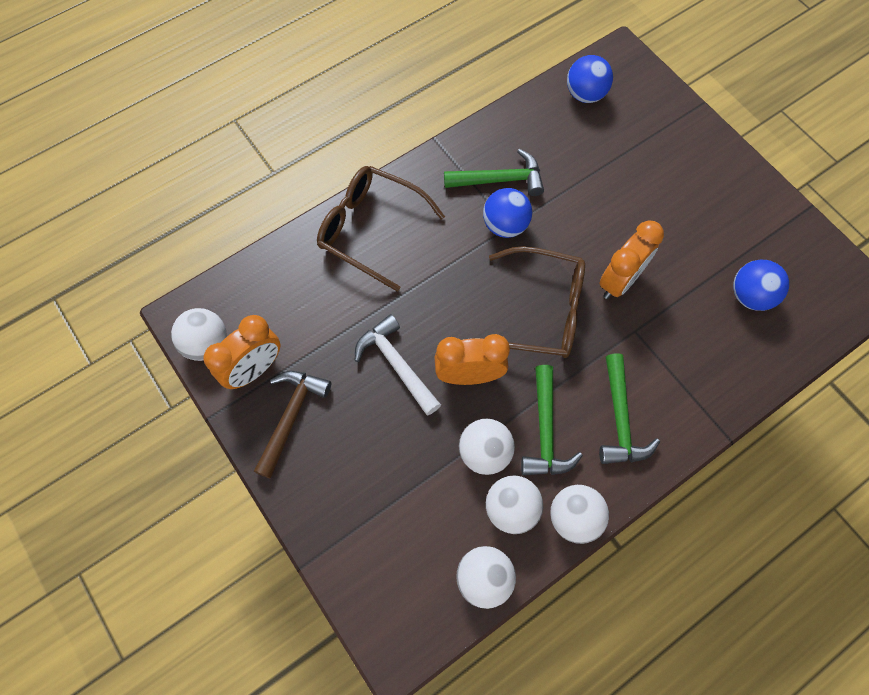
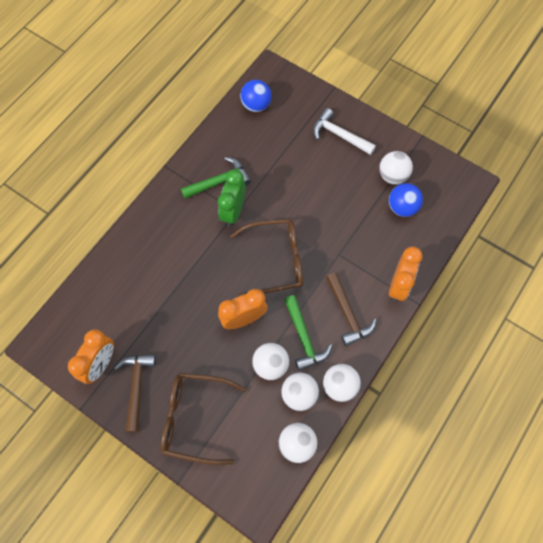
camera: 20 degrees left, 0 degrees up
white ball [171,308,227,361] -> white ball moved to [379,151,413,184]
brown glasses [317,166,445,292] -> brown glasses moved to [161,373,247,465]
white hammer [355,314,441,415] -> white hammer moved to [313,108,376,155]
blue ball [483,188,532,238] -> green clock [218,169,246,227]
orange clock [599,220,664,299] -> orange clock moved to [389,247,423,302]
green hammer [599,353,660,464] -> brown hammer [326,273,376,346]

